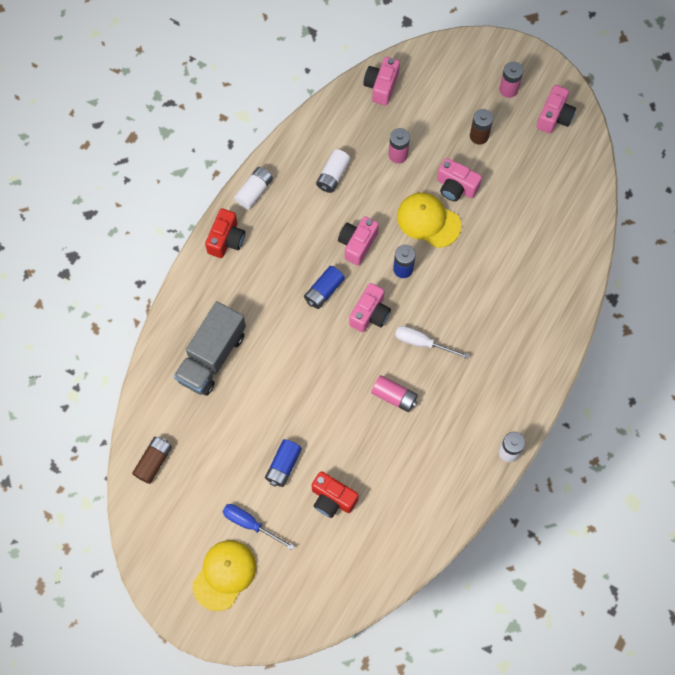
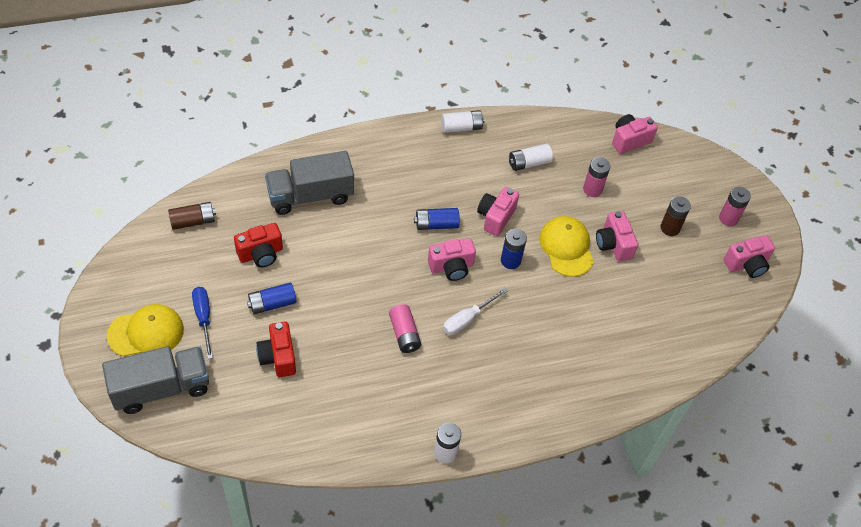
camera: 40 degrees right, 15 degrees down
red camera [205,208,245,258] -> red camera moved to [234,223,283,267]
pink camera [338,216,379,266] -> pink camera turned 45 degrees counterclockwise [477,187,519,236]
white screwdriver [395,326,469,359] -> white screwdriver turned 105 degrees counterclockwise [443,288,508,335]
none -> grey truck [102,346,209,414]

